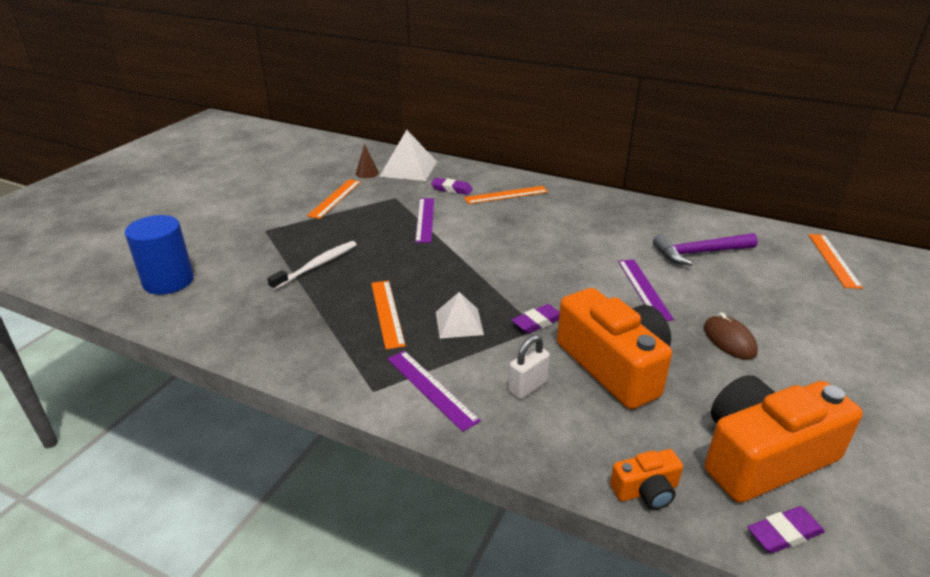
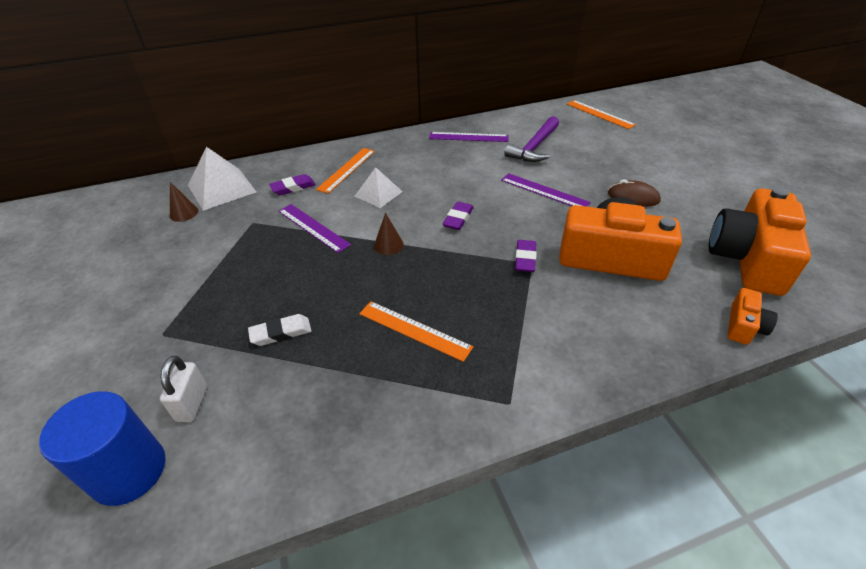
camera: 45 degrees left, 10 degrees up
white toothbrush [267,241,357,290] -> white eraser [248,314,312,346]
orange ruler [307,179,361,219] -> none
purple ruler [387,351,481,432] -> purple ruler moved to [429,132,509,142]
white pyramid [436,292,484,339] -> white pyramid moved to [355,168,403,208]
white padlock [508,335,550,399] -> white padlock moved to [160,356,207,422]
purple eraser [748,506,825,553] -> purple eraser moved to [442,202,474,230]
none -> brown cone [374,213,404,255]

